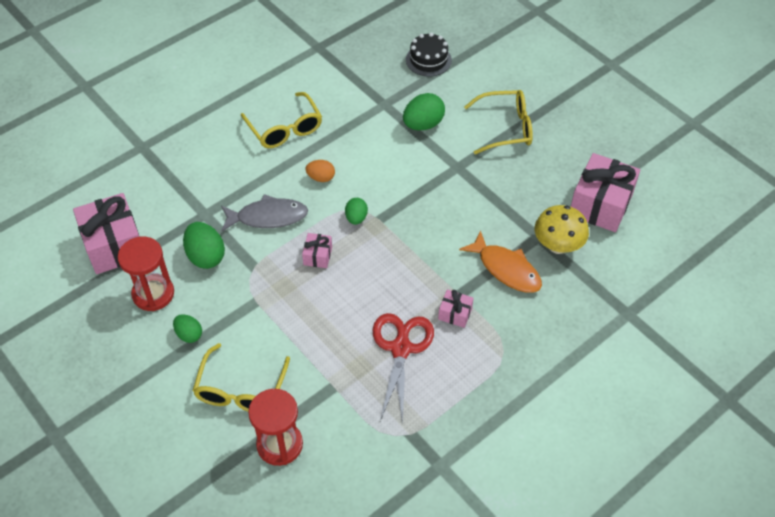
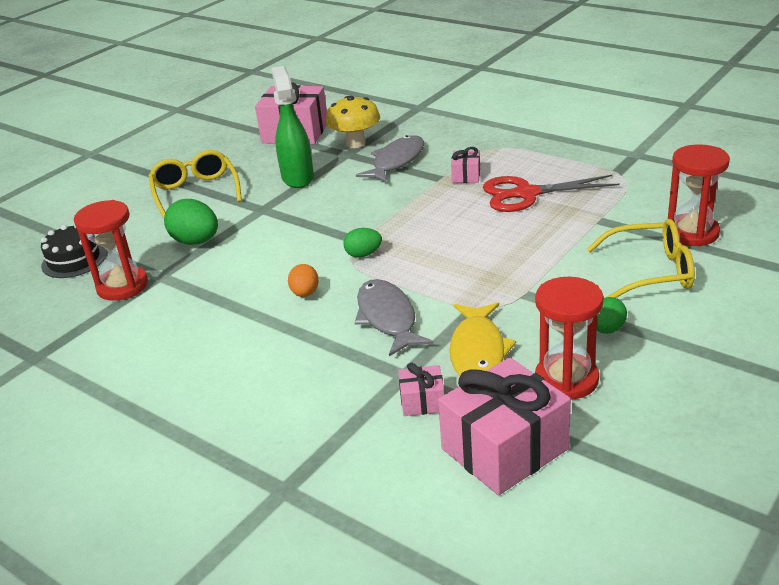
camera: 100 degrees left, 20 degrees down
green egg [183,222,225,269] -> yellow fish [450,303,516,376]
yellow glasses [241,92,322,148] -> none
pink gift [302,233,332,268] -> pink gift moved to [398,363,444,416]
orange fish [459,230,542,293] -> grey fish [356,135,424,183]
none -> red hourglass [74,200,148,301]
none -> green spray bottle [271,66,314,188]

